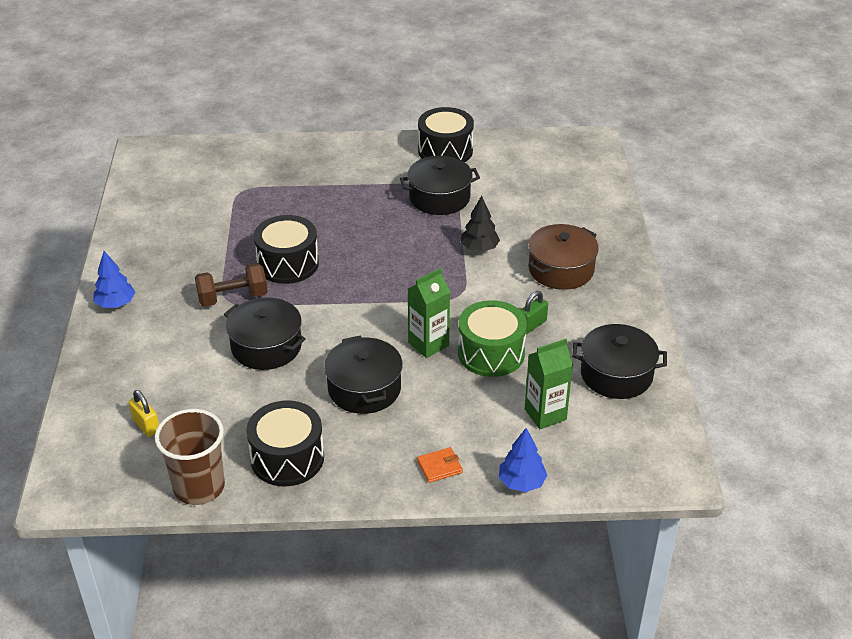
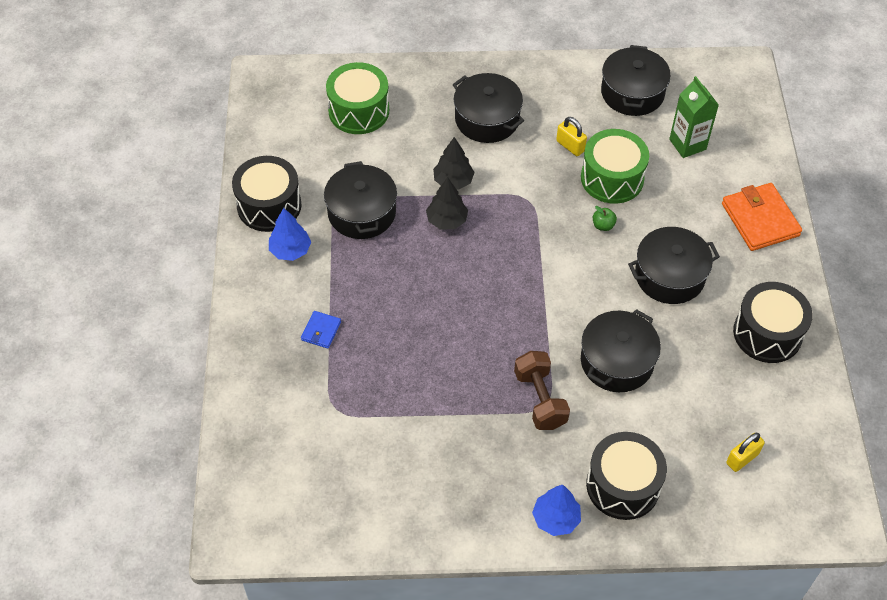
camera: 90 degrees left, 15 degrees up
brown cup [155,409,225,505] -> none
black drum [254,215,319,284] -> black drum moved to [586,432,667,520]
green carton [408,268,450,358] -> green apple [593,206,617,231]
orange wallet [417,447,463,483] -> orange wallet [722,183,802,251], size x1.99
blue tree [499,428,547,492] -> blue tree moved to [269,208,311,261]
green padlock [520,291,548,334] -> yellow padlock [556,117,587,156]
brown pot [528,224,599,290] -> black pot [453,73,524,143]
none -> blue wallet [301,311,341,349]
none -> green drum [326,62,389,134]
none -> black tree [426,177,468,229]

